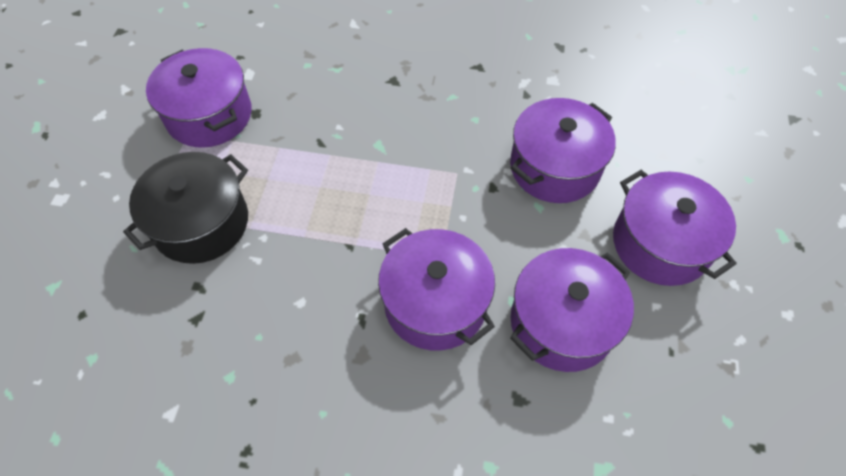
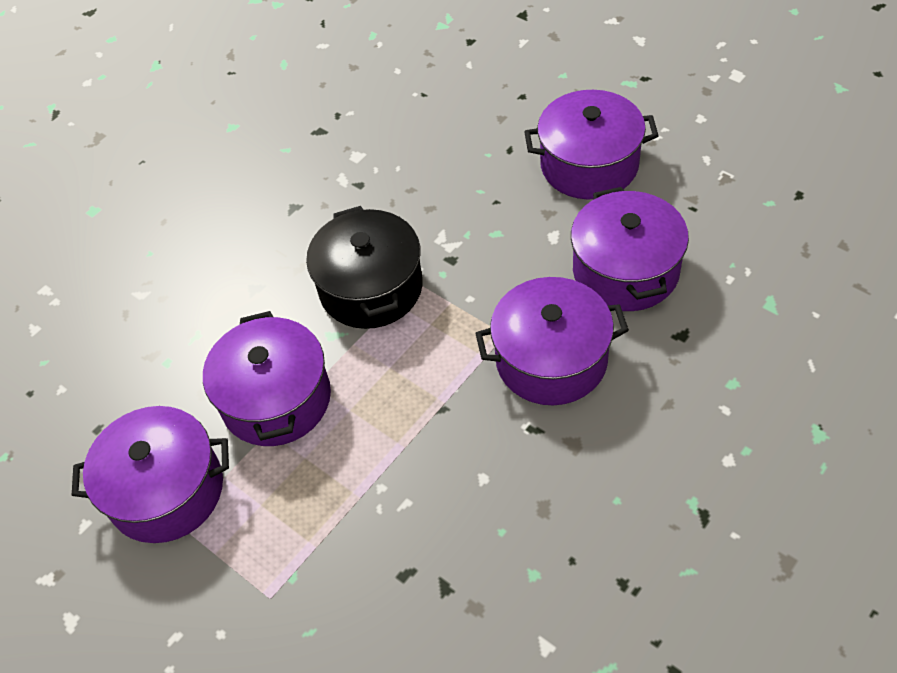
camera: 55 degrees left, 5 degrees down
black pot [123,152,248,264] -> black pot moved to [306,206,423,329]
purple pot [510,98,616,203] -> purple pot moved to [203,311,331,446]

